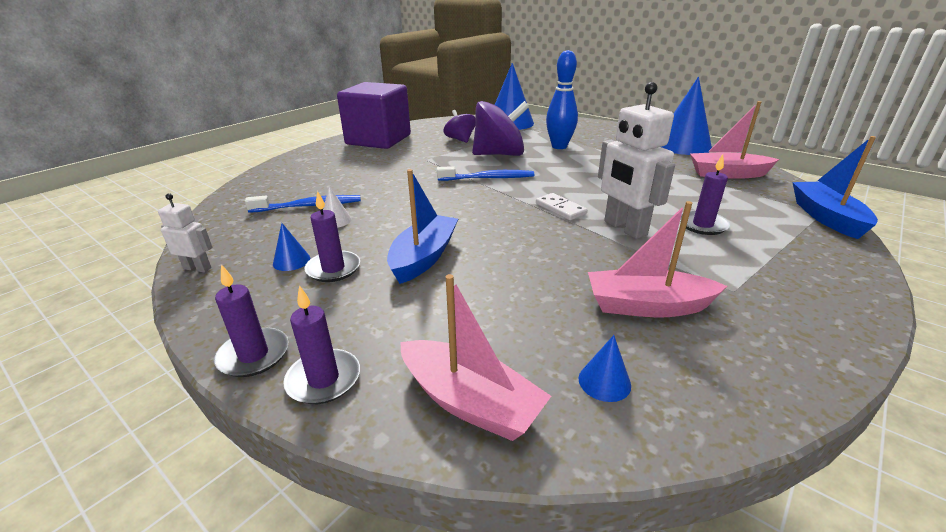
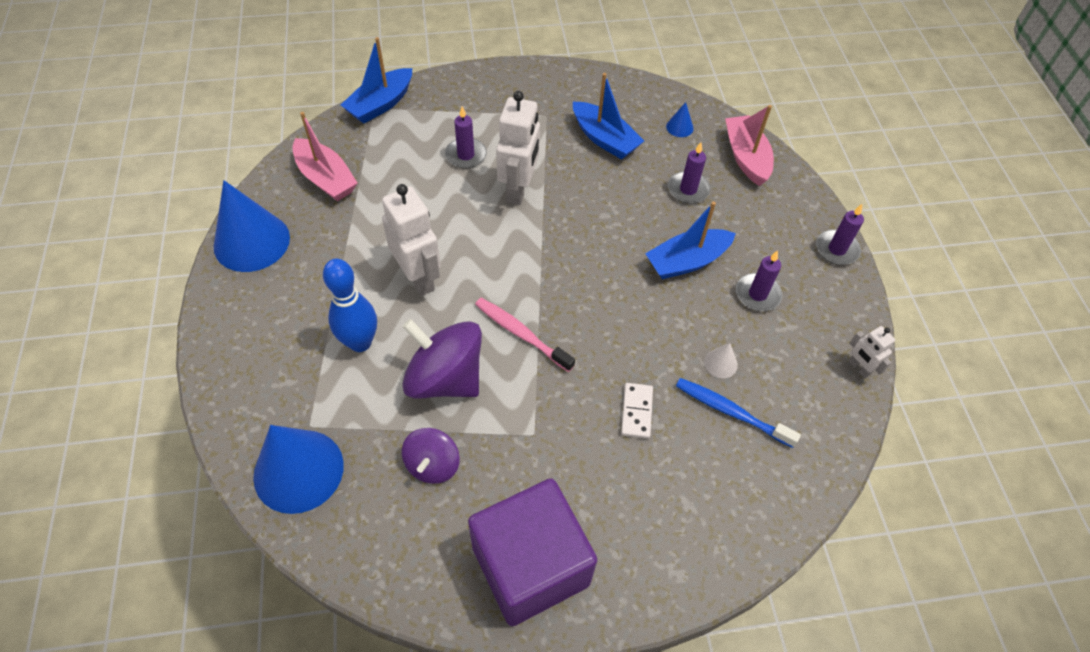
camera: 140 degrees left, 25 degrees up
blue cone [273,223,310,271] -> none
purple candle [283,285,360,404] -> purple candle moved to [668,142,710,204]
blue toothbrush [437,166,534,181] -> pink toothbrush [475,298,575,372]
white domino [536,193,587,220] -> white domino moved to [621,383,653,439]
pink boat [588,201,727,318] -> blue boat [573,73,644,160]
none -> white robot [382,184,441,296]

